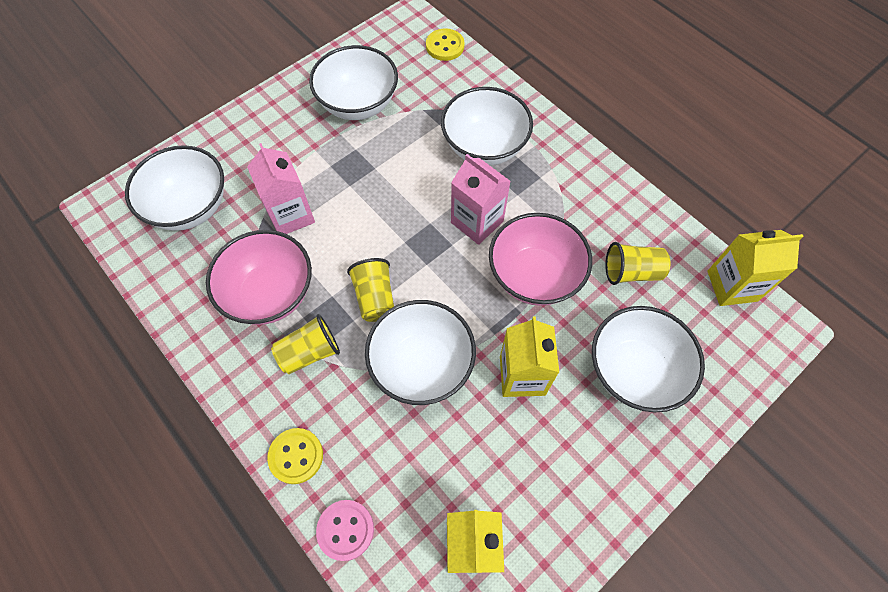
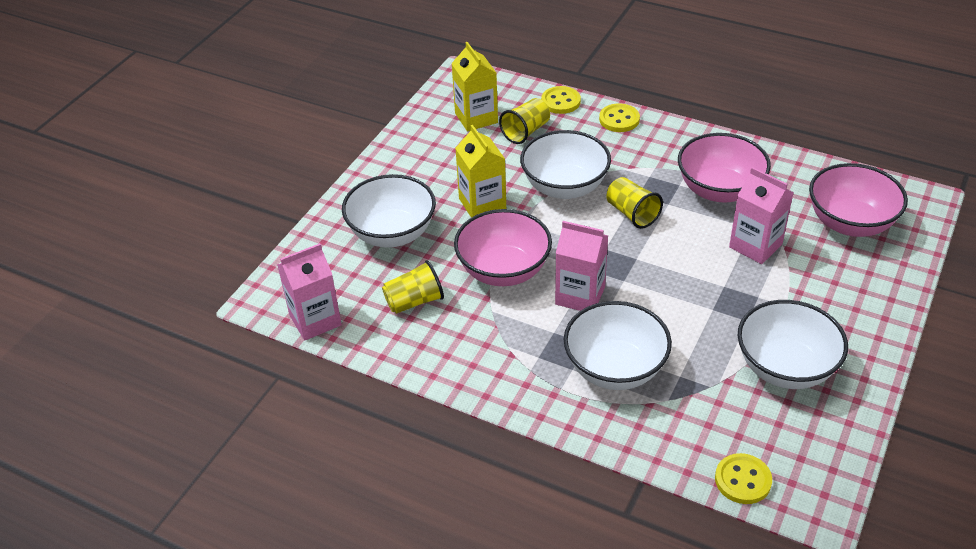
camera: 160 degrees right, 20 degrees down
white bowl [125,145,224,231] -> pink bowl [809,163,908,237]
yellow cup [271,314,340,374] -> yellow cup moved to [499,98,550,144]
pink button [316,500,374,561] -> yellow button [541,86,581,114]
yellow carton [707,230,804,306] -> pink carton [277,243,342,340]

